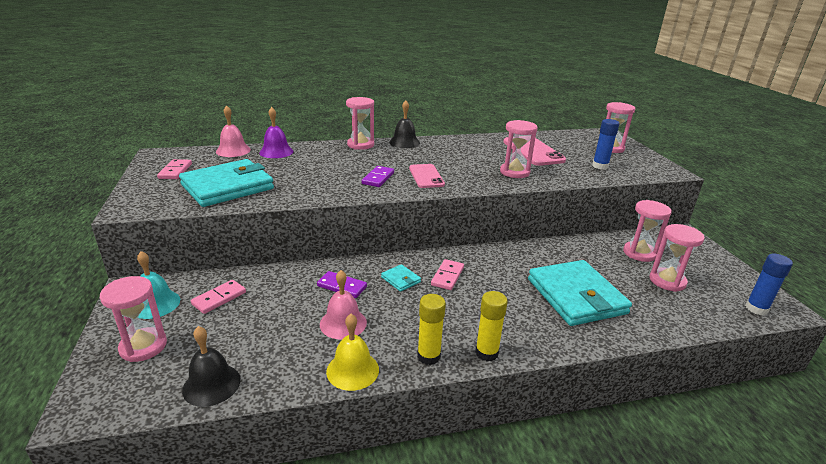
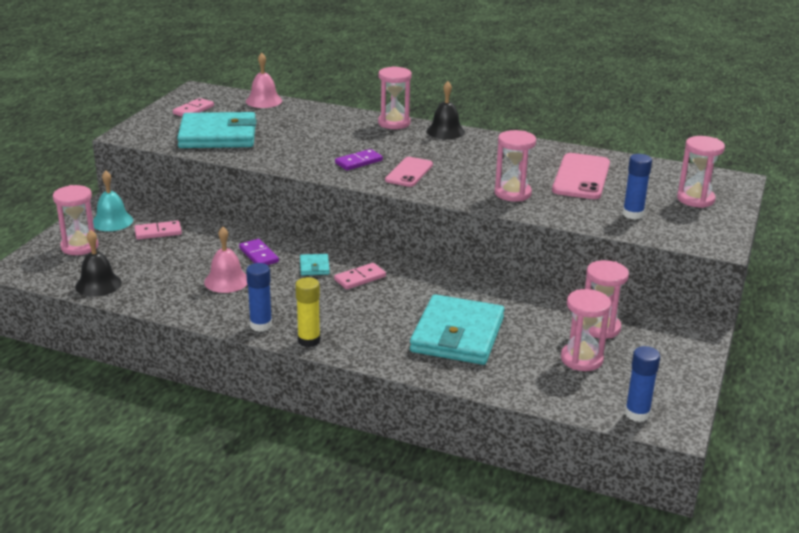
camera: 35 degrees right, 0 degrees up
purple bell [259,107,294,158] -> none
yellow bell [326,314,379,391] -> none
yellow glue stick [417,294,446,365] -> blue glue stick [246,263,272,332]

